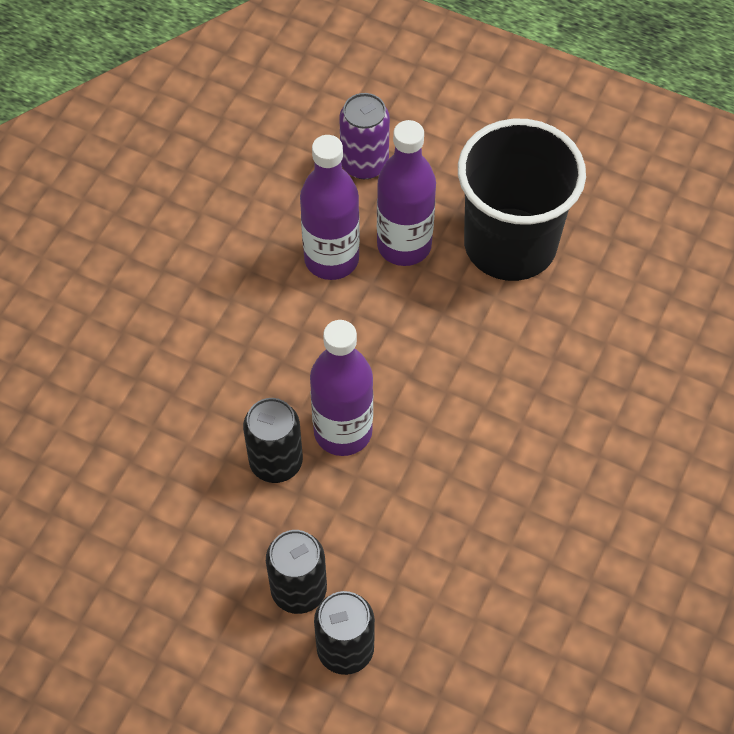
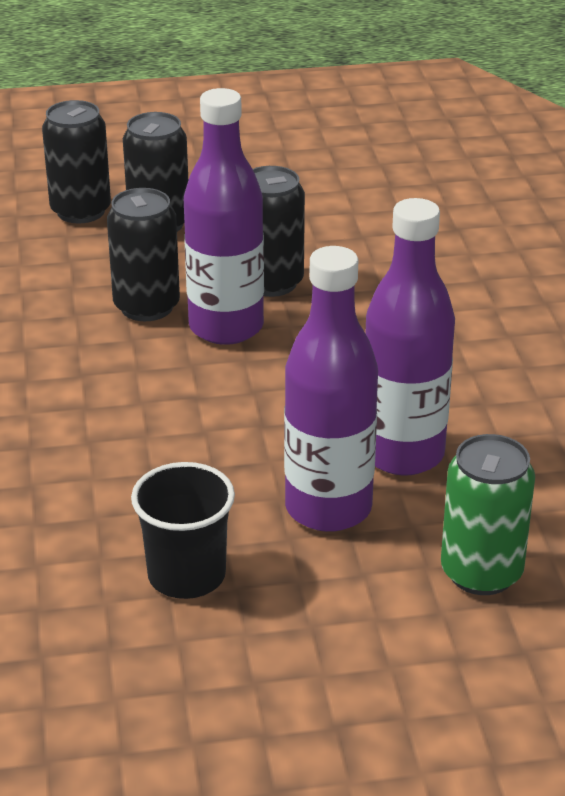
camera: 145 degrees right, 25 degrees down
purple can [339,93,390,179] -> green can [441,434,535,595]
black cup [458,119,586,281] -> black cup [131,462,235,599], size x0.50
none -> black can [107,188,180,321]

